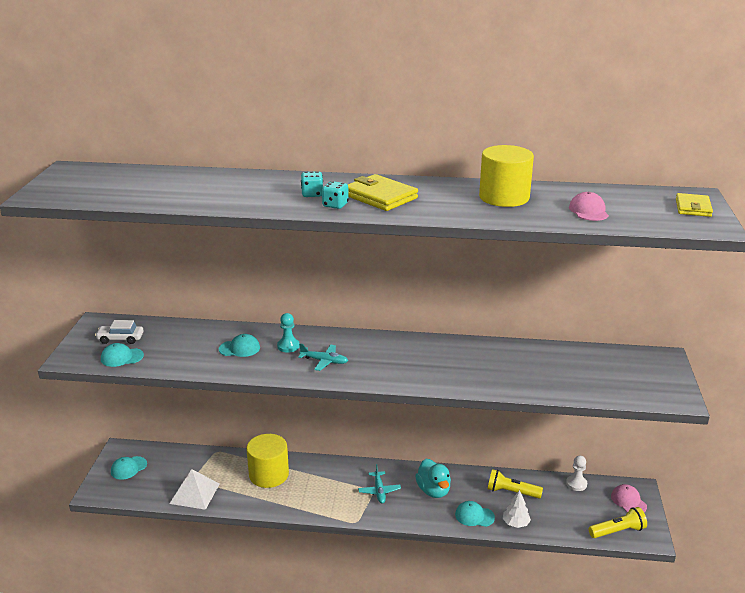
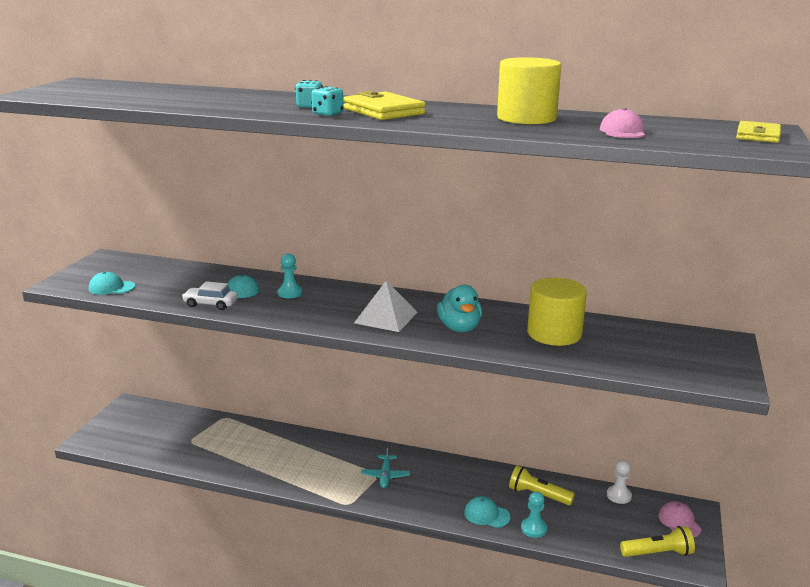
camera: 10 degrees right, 5 degrees down
white car [95,320,143,344] -> white car moved to [182,281,238,310]
turquoise cap [111,456,147,480] -> none
white pyramid [170,469,220,510] -> white pyramid moved to [354,281,417,332]
yellow cylinder [246,434,289,488] -> yellow cylinder moved to [527,277,587,346]
turquoise plane [298,343,348,371] -> none
turquoise duck [415,459,451,498] -> turquoise duck moved to [437,285,482,332]
white tree [503,490,531,528] -> turquoise pawn [521,492,547,538]

